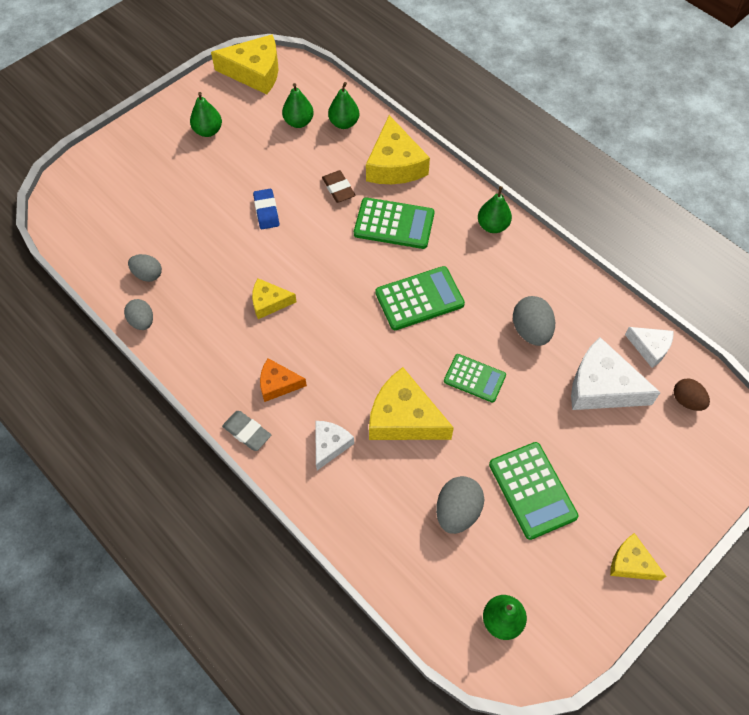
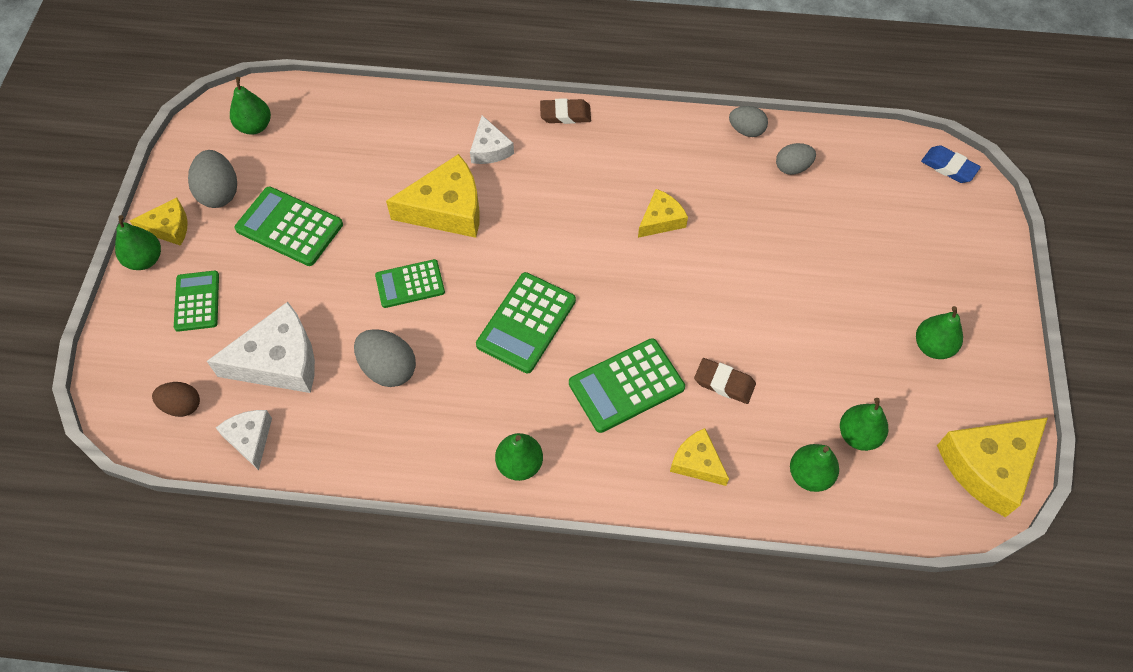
camera: 140 degrees right, 0 degrees up
grey eraser [222,411,271,451] -> brown eraser [540,98,591,124]
blue eraser [253,189,279,229] -> blue eraser moved to [921,145,981,183]
orange cheese [260,358,307,402] -> none
yellow cheese [366,115,430,184] -> yellow cheese [670,428,729,486], size x0.56
grey egg [436,476,484,534] -> grey egg moved to [188,150,237,208]
white cheese [625,327,674,368] -> white cheese turned 75 degrees clockwise [216,410,272,470]
none -> green pear [115,215,161,270]
none -> green calculator [174,271,219,332]

